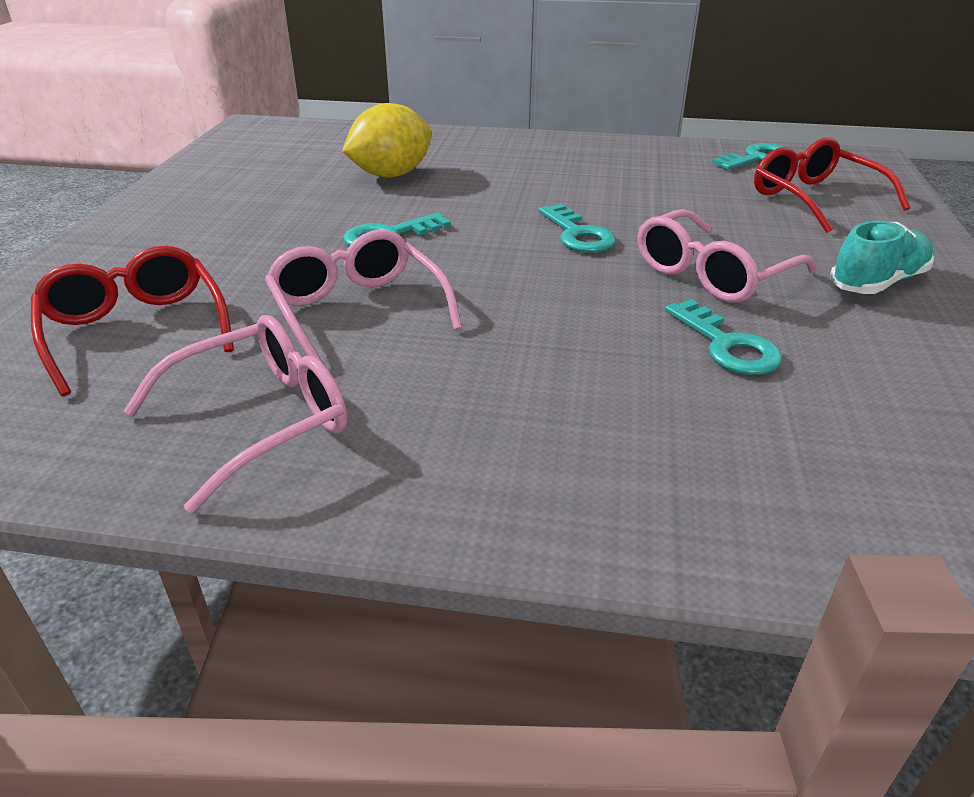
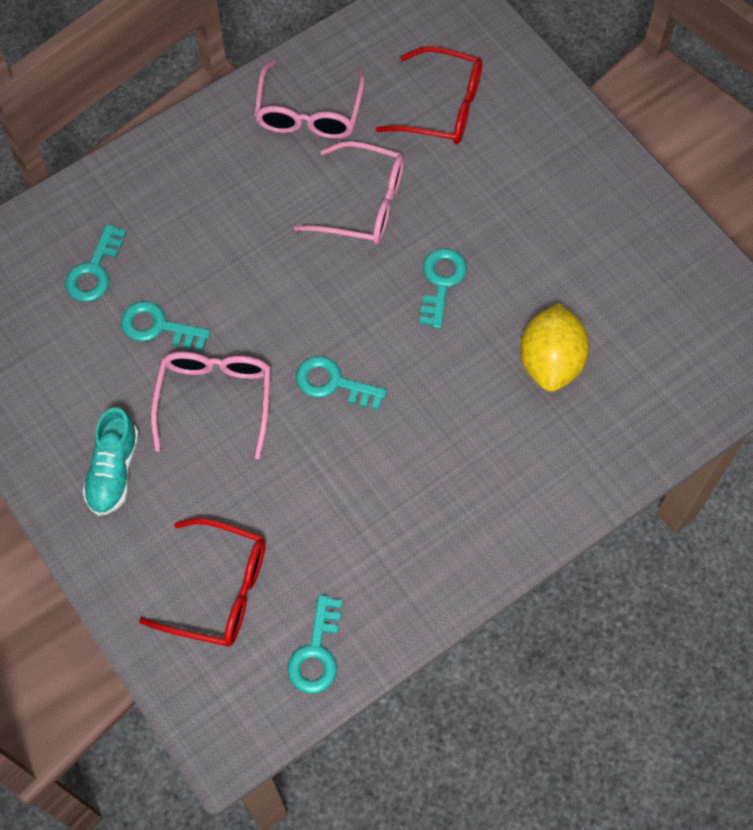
camera: 135 degrees right, 30 degrees up
none -> turquoise key [65,224,126,302]

